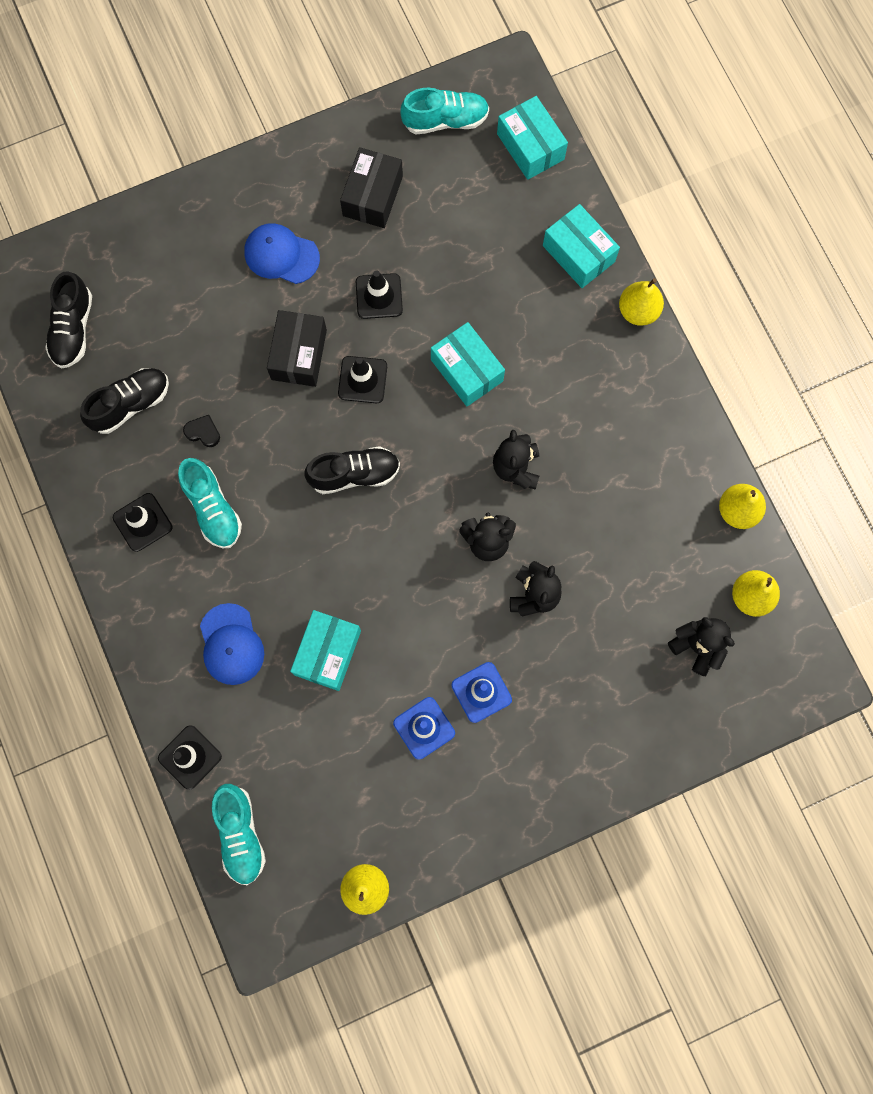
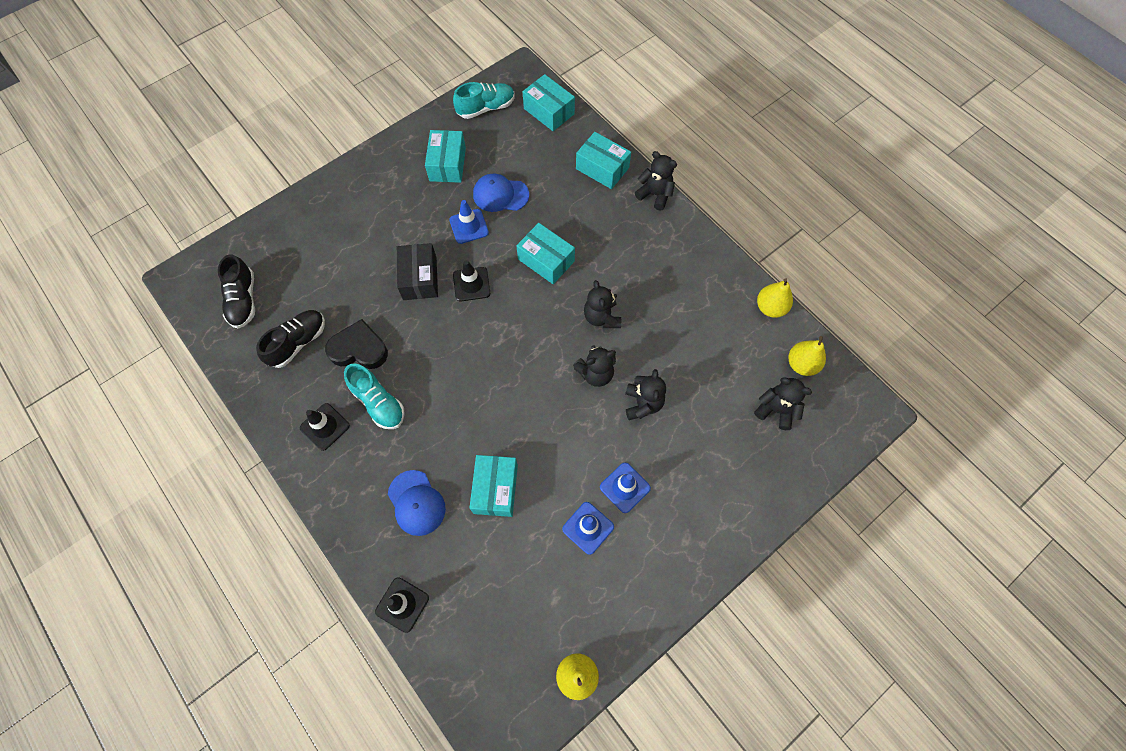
camera: 15 degrees left, 10 degrees down
black heart [183,415,220,447] -> black heart [325,319,388,369], size x2.05
turquoise shoe [212,784,266,885] -> none
blue cap [244,223,320,284] -> blue cap moved to [473,174,529,212]
black shoe [304,446,400,494] -> none
black box [340,147,403,228] -> turquoise box [425,130,466,183]
black traffic cone [356,270,403,319] -> blue traffic cone [449,200,489,244]
yellow pear [619,278,664,326] -> black teddy bear [635,151,677,210]

